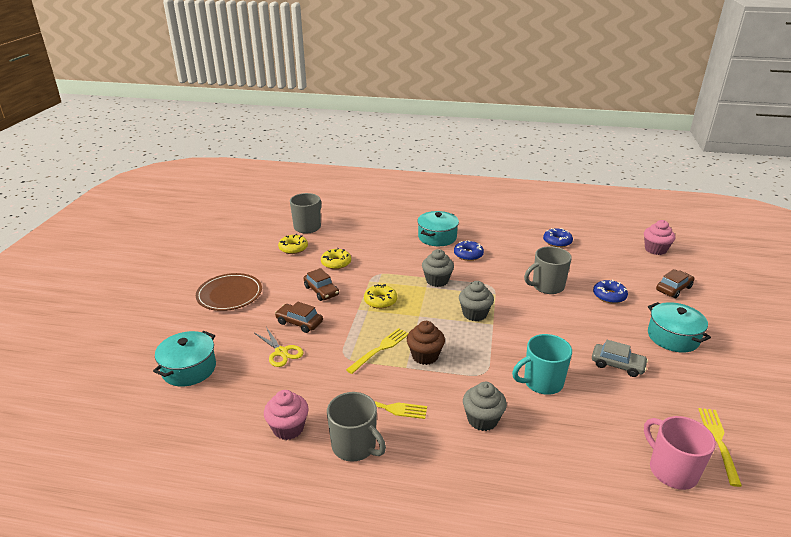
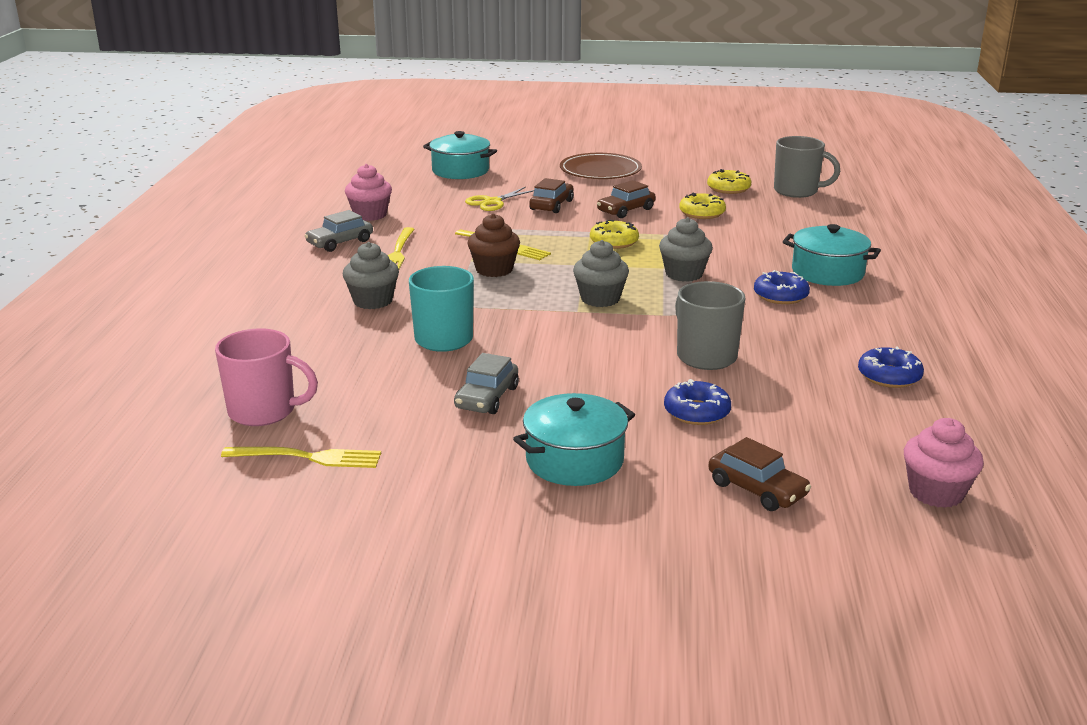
camera: 85 degrees right, 5 degrees down
grey mug [327,392,386,462] -> grey car [305,210,373,252]
pink mug [644,416,716,490] -> pink mug turned 45 degrees clockwise [215,328,318,426]

